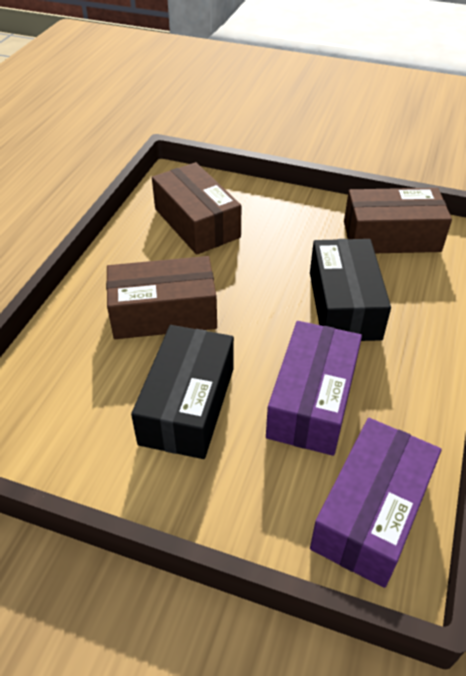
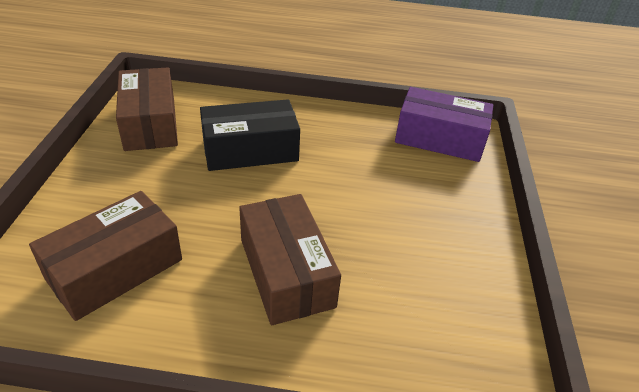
camera: 105 degrees left, 5 degrees down
black box [131,325,234,459] -> none
purple box [266,321,362,456] -> none

